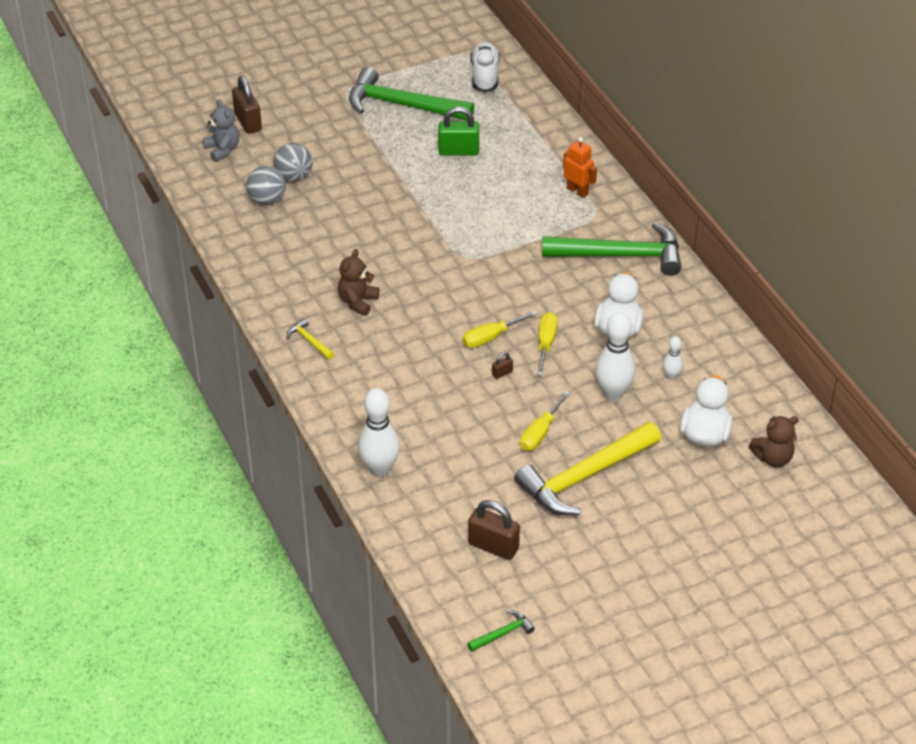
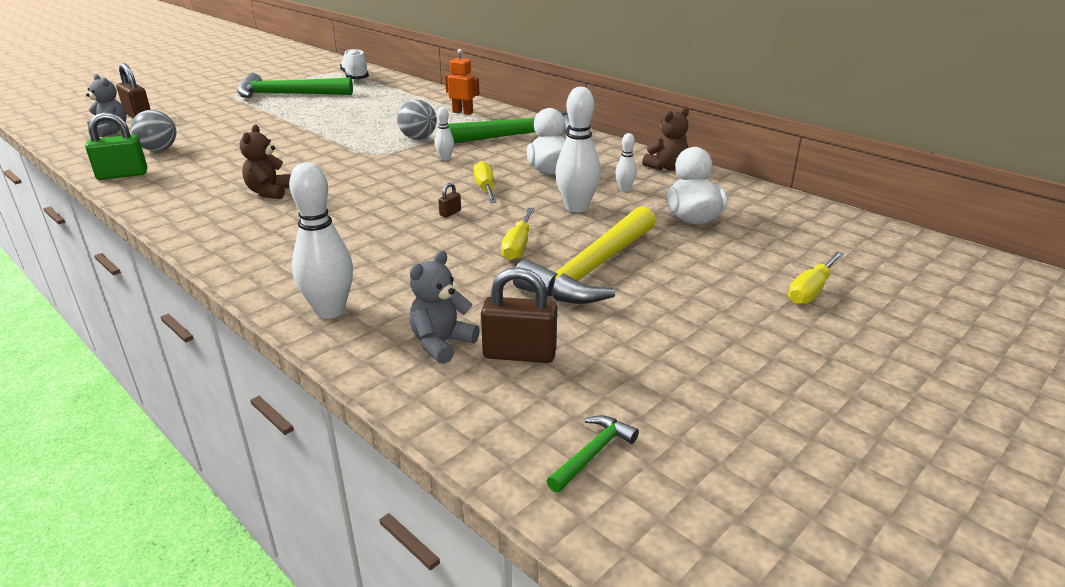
camera: 20 degrees left, 15 degrees down
grey ball [273,143,312,182] -> grey ball moved to [397,100,437,140]
yellow hammer [287,318,334,360] -> none
green padlock [438,107,479,156] -> green padlock moved to [85,112,147,180]
yellow screwdriver [463,310,537,348] -> yellow screwdriver moved to [788,251,844,305]
brown teddy bear [749,416,799,467] -> brown teddy bear moved to [642,107,689,171]
none -> grey teddy bear [409,251,480,364]
none -> white bowling pin [435,107,454,161]

